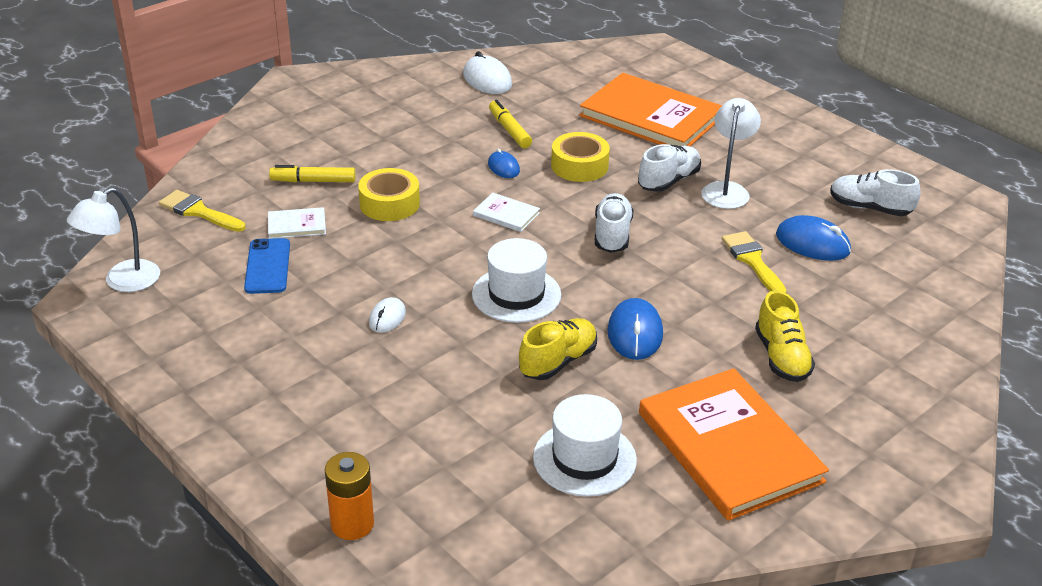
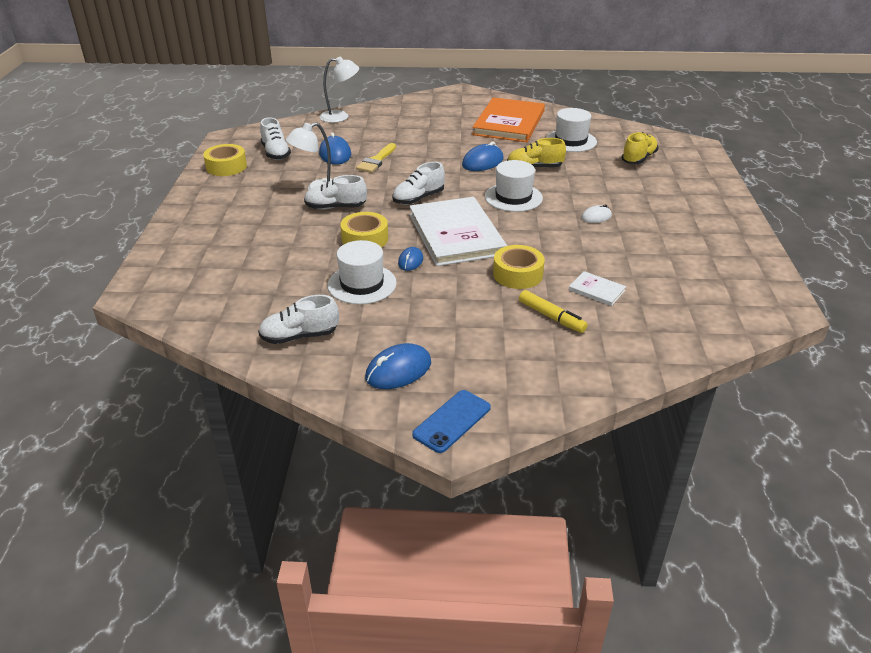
camera: 135 degrees left, 0 degrees up
white lamp [67,187,160,292] -> white lamp moved to [320,56,359,123]
yellow brush [159,190,246,232] -> none
blue phone [244,238,290,294] -> blue phone moved to [412,390,491,453]
orange battery [325,452,374,540] -> none
white mouse [463,51,512,94] -> white shoe [258,295,339,344]
white book [473,193,540,232] -> white book [409,197,507,266], size x2.39
yellow marker [489,100,532,148] -> white hat [327,240,397,304]
orange book [579,73,722,146] -> none
yellow shoe [755,290,815,382] -> yellow shoe moved to [621,132,659,164]
none -> yellow tape [203,144,247,176]
none -> blue mouse [365,343,431,389]

